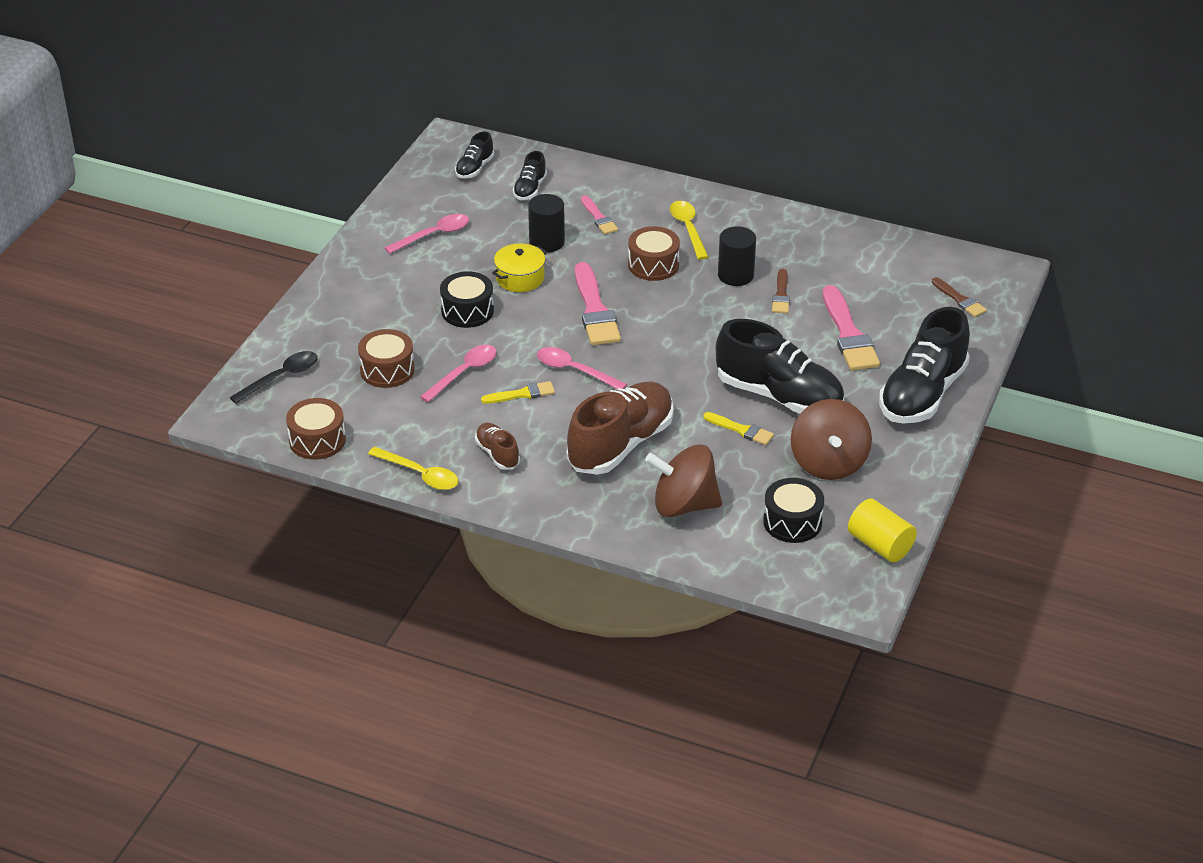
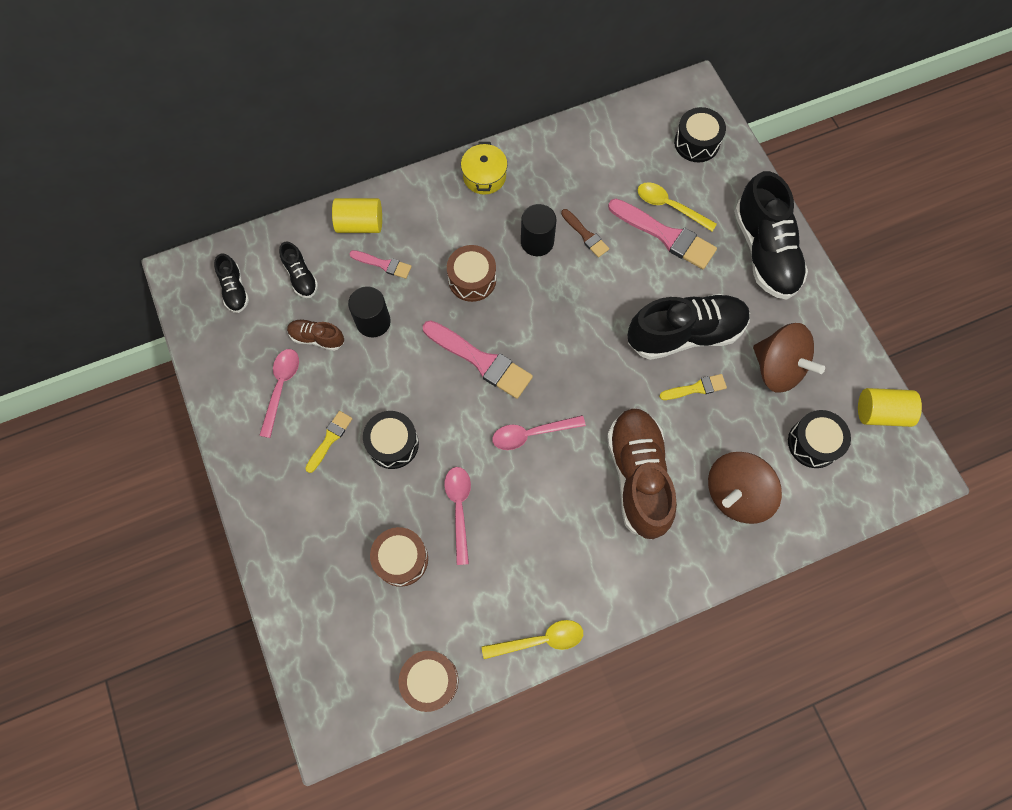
camera: 45 degrees left, 30 degrees up
black spoon [229,351,318,404] -> none
brown shoe [475,423,520,470] -> brown shoe moved to [287,319,344,351]
yellow brush [481,381,555,404] -> yellow brush moved to [305,411,353,473]
yellow pot [492,243,547,292] -> yellow pot moved to [461,142,508,195]
yellow spoon [670,201,708,260] -> yellow spoon moved to [638,182,717,232]
brown brush [932,277,987,317] -> black drum [674,107,726,162]
none -> yellow cylinder [332,198,382,233]

